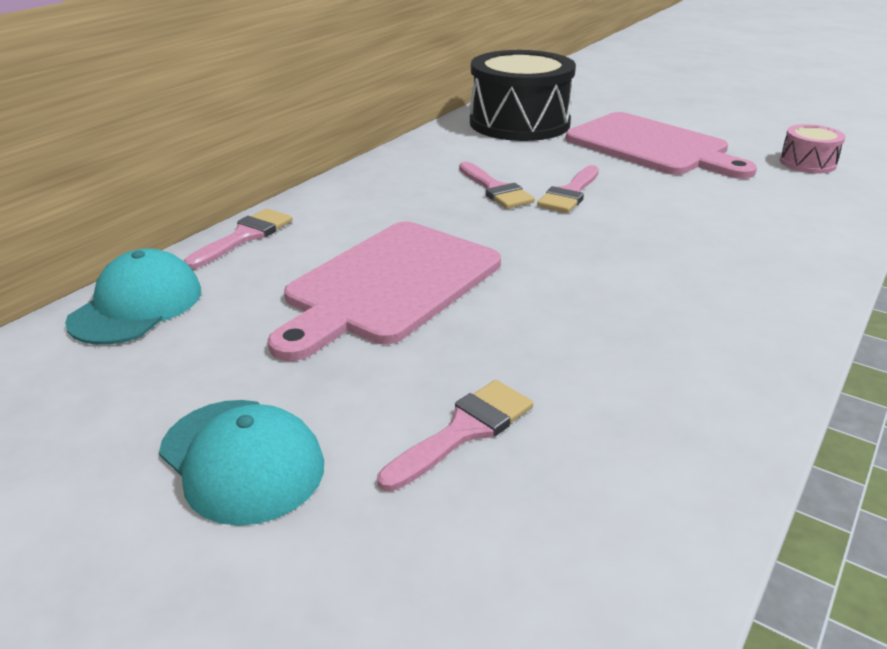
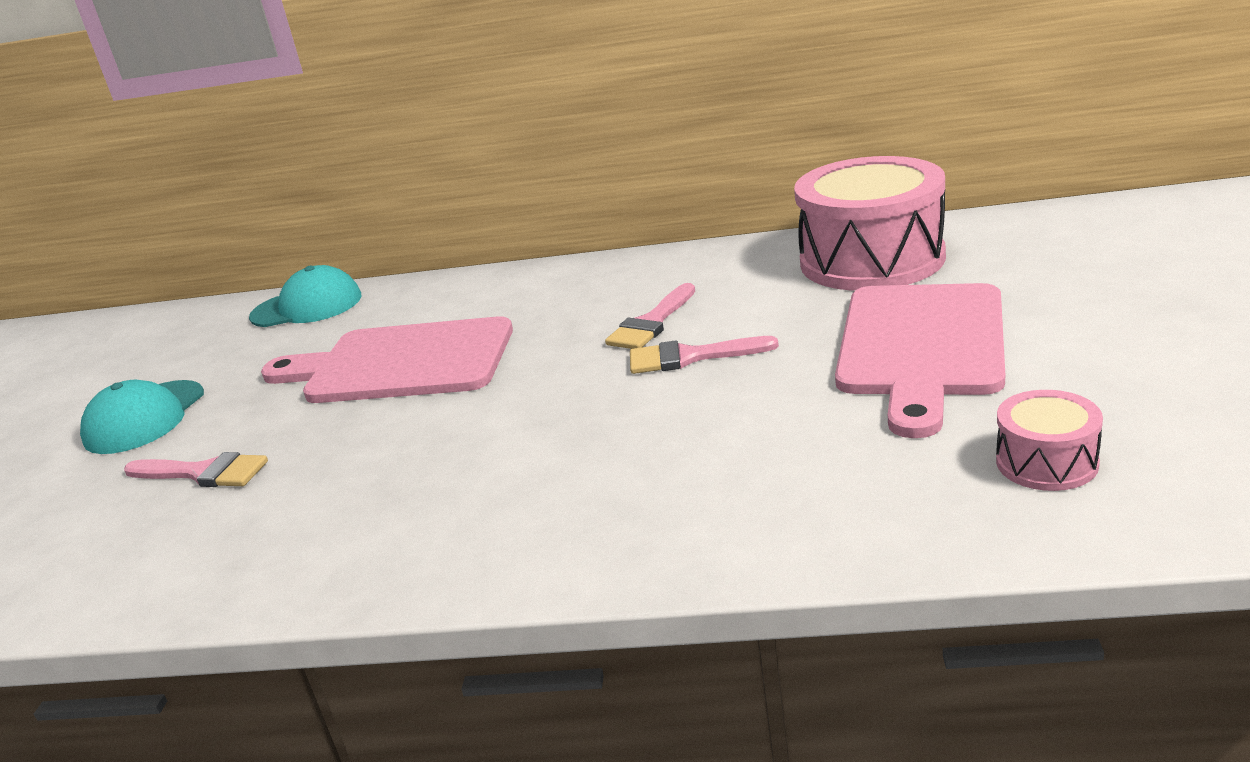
camera: 65 degrees right, 5 degrees down
pink brush [183,208,293,269] -> none
black drum [470,50,576,141] -> pink drum [794,156,946,291]

